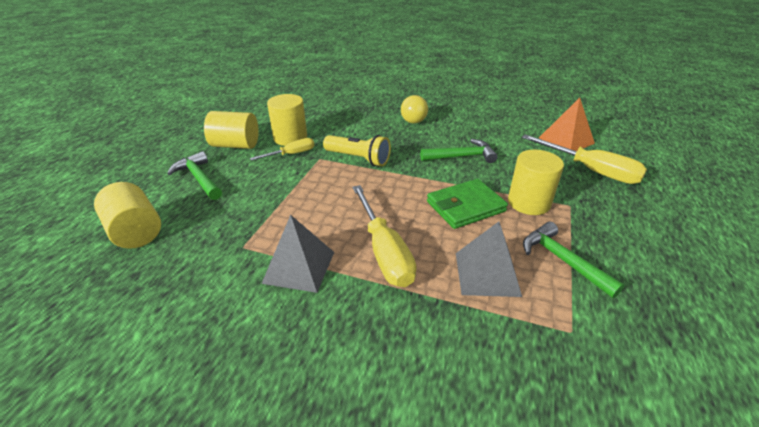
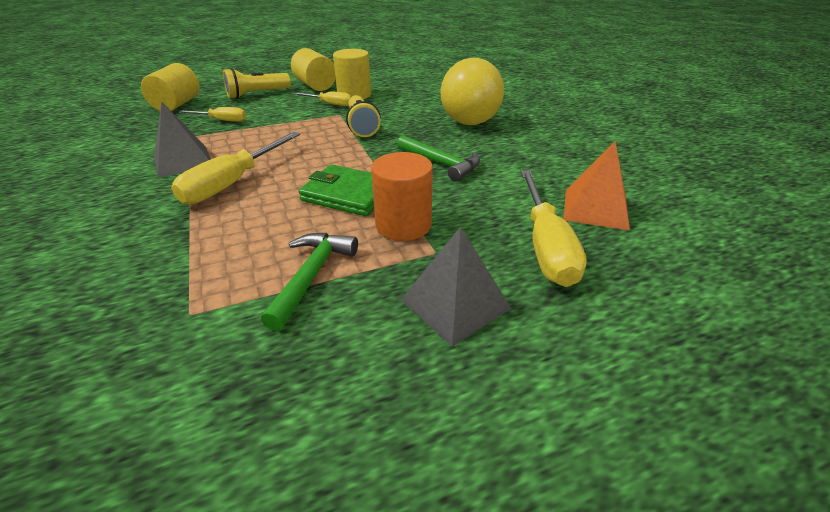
camera: 50 degrees right, 0 degrees up
green hammer [167,151,222,200] -> yellow flashlight [223,68,291,99]
yellow ball [401,95,428,124] -> yellow ball [440,58,504,125], size x1.83
grey pyramid [456,222,522,297] -> grey pyramid moved to [401,227,511,347]
yellow cylinder [508,150,564,215] -> orange cylinder [371,152,433,241]
none -> yellow screwdriver [179,107,246,122]

